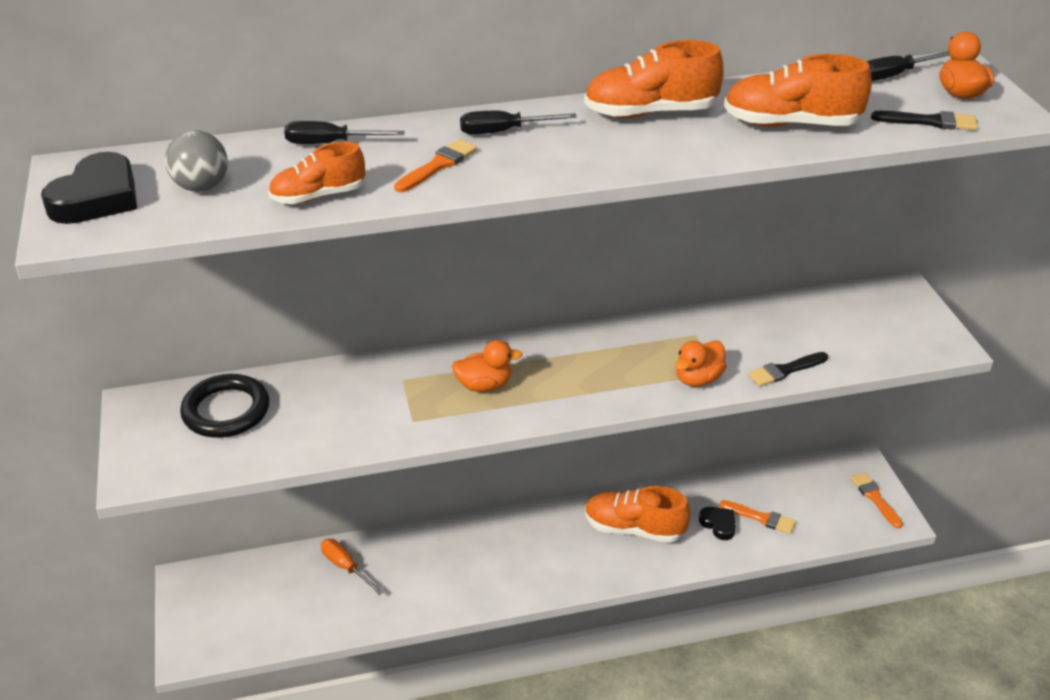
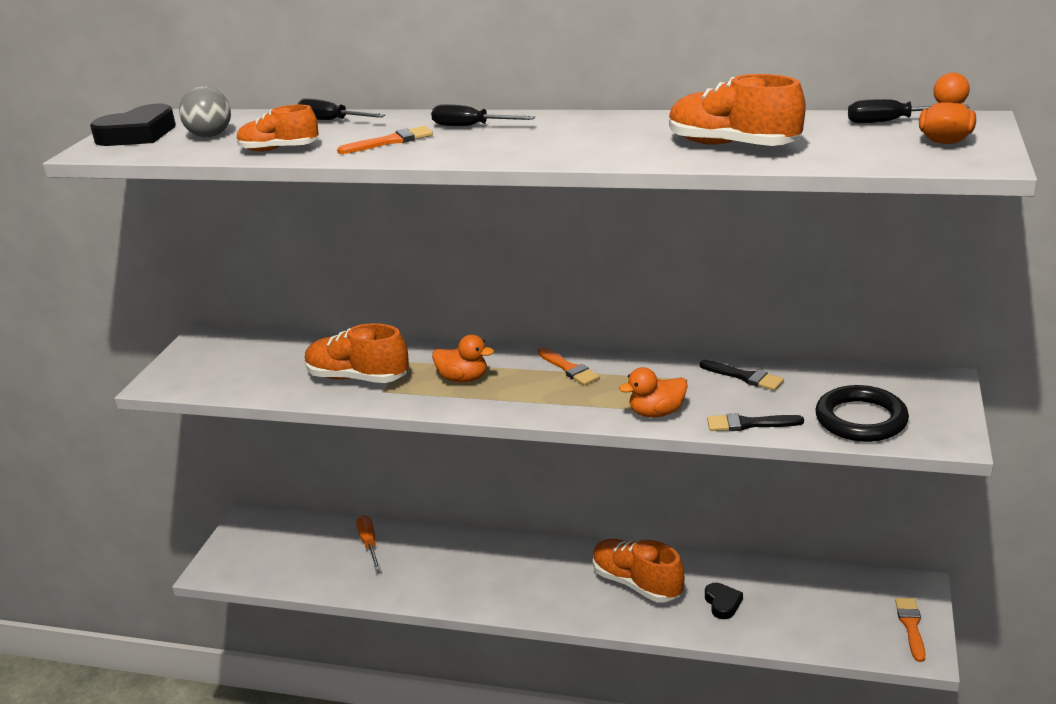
camera: 30 degrees right, 10 degrees down
black ring [180,374,269,438] -> black ring moved to [815,385,909,442]
orange shoe [584,40,724,118] -> orange shoe moved to [305,323,409,383]
orange brush [719,500,796,534] -> orange brush moved to [538,348,600,385]
black brush [871,111,978,130] -> black brush moved to [699,360,784,391]

